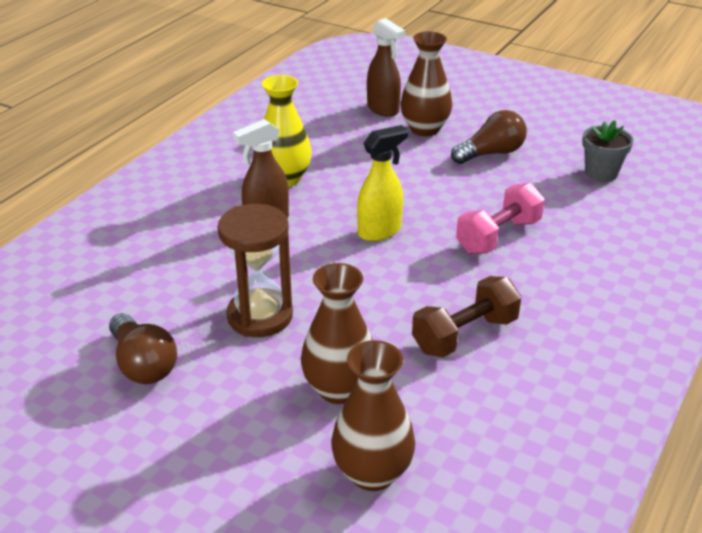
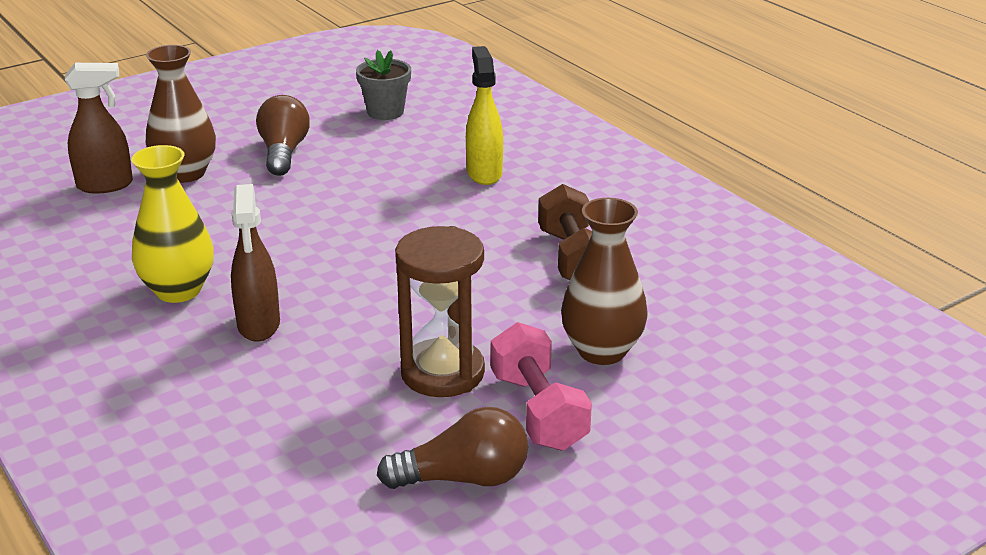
camera: 65 degrees left, 5 degrees down
brown vase [331,340,415,491] -> none
yellow spray bottle [357,125,408,241] -> yellow spray bottle moved to [466,46,503,185]
pink dumbbell [456,183,545,254] -> pink dumbbell moved to [491,322,592,451]

